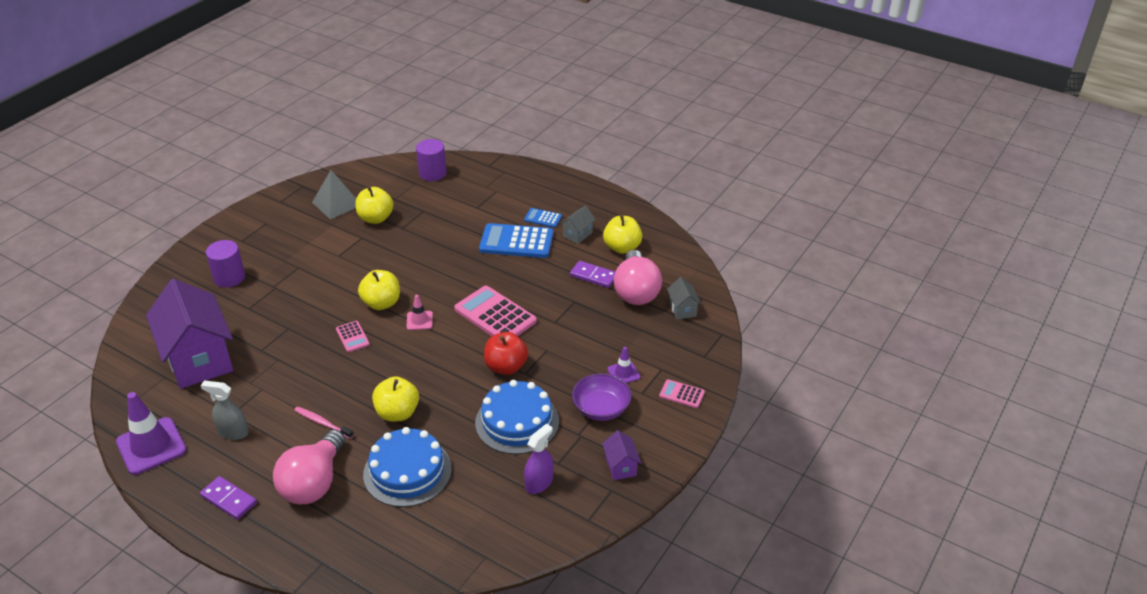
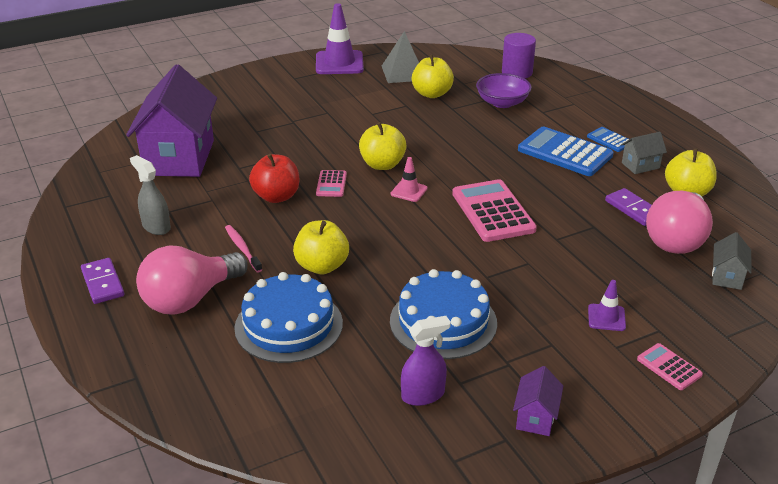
camera: 30 degrees right, 5 degrees down
purple traffic cone [116,392,187,475] -> purple traffic cone moved to [316,3,364,74]
purple cylinder [206,240,245,287] -> none
red apple [484,332,528,375] -> red apple moved to [249,154,299,203]
purple bowl [572,373,632,421] -> purple bowl moved to [476,73,532,108]

